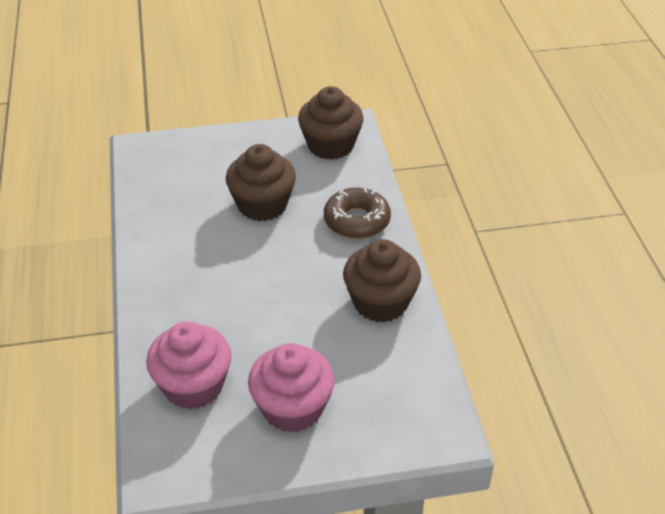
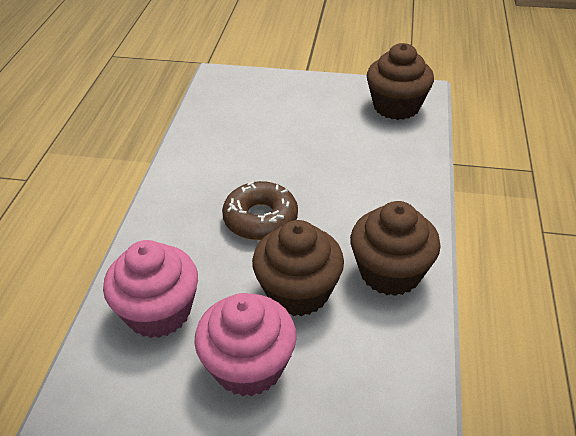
camera: 20 degrees right, 0 degrees up
brown cupcake [226,144,296,221] -> brown cupcake moved to [252,220,344,316]
brown donut [324,188,391,239] -> brown donut moved to [222,181,298,240]

